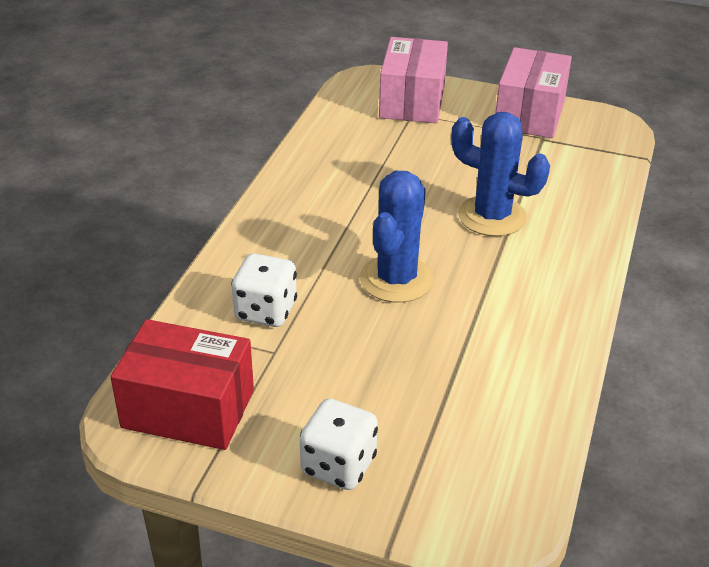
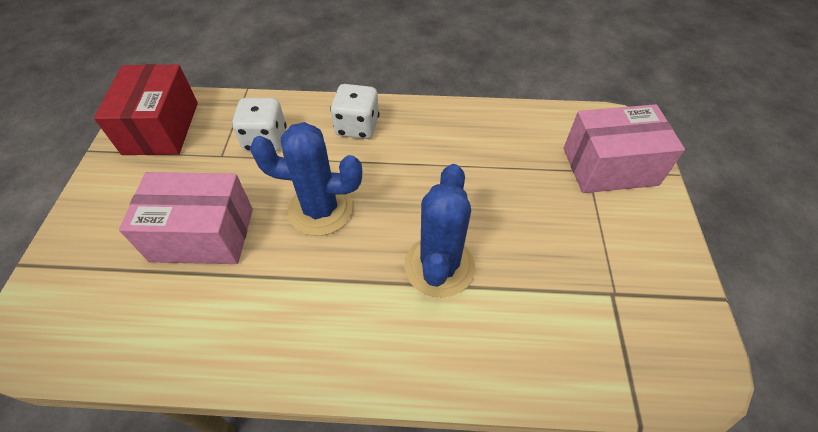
camera: 75 degrees right, 15 degrees up
white dice [300,399,378,490] -> white dice moved to [330,84,380,139]
pink box [496,47,572,138] -> pink box moved to [119,172,253,264]

